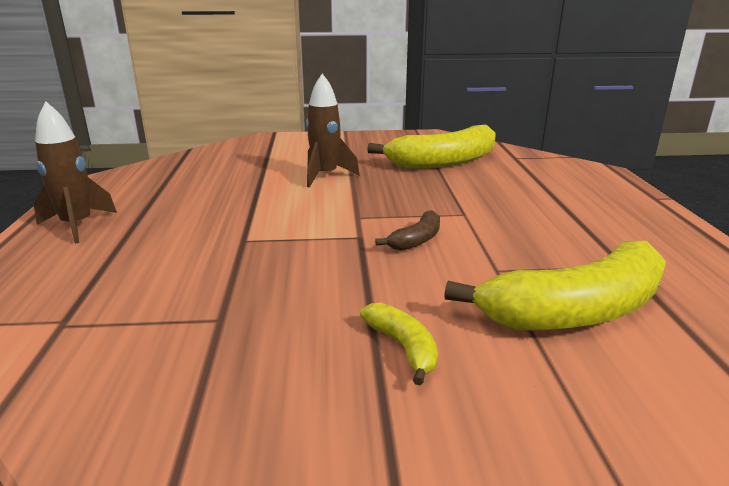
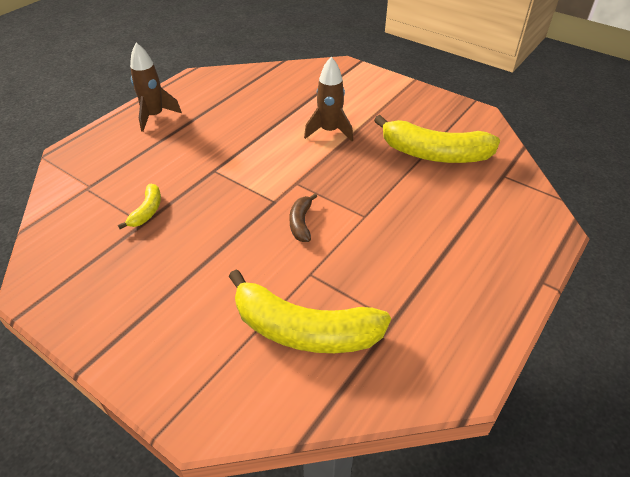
camera: 40 degrees right, 20 degrees up
yellow banana [360,303,438,386] -> yellow banana moved to [118,184,161,229]
brown banana [375,210,440,251] -> brown banana turned 105 degrees clockwise [289,194,317,242]

